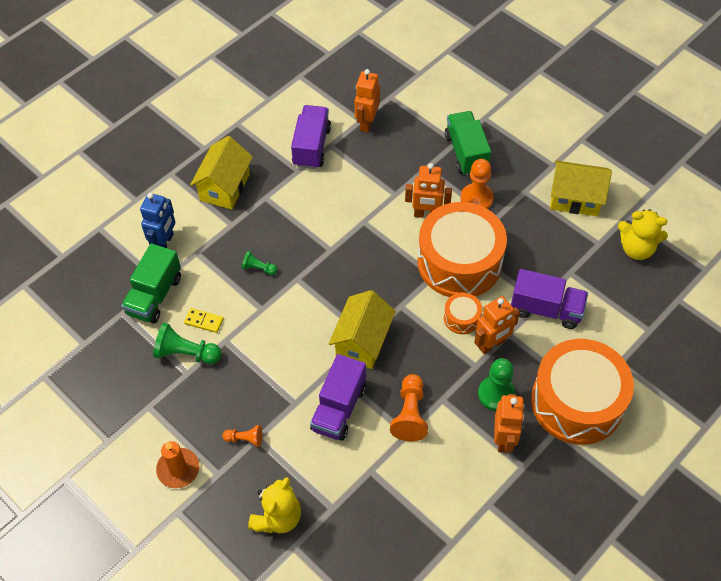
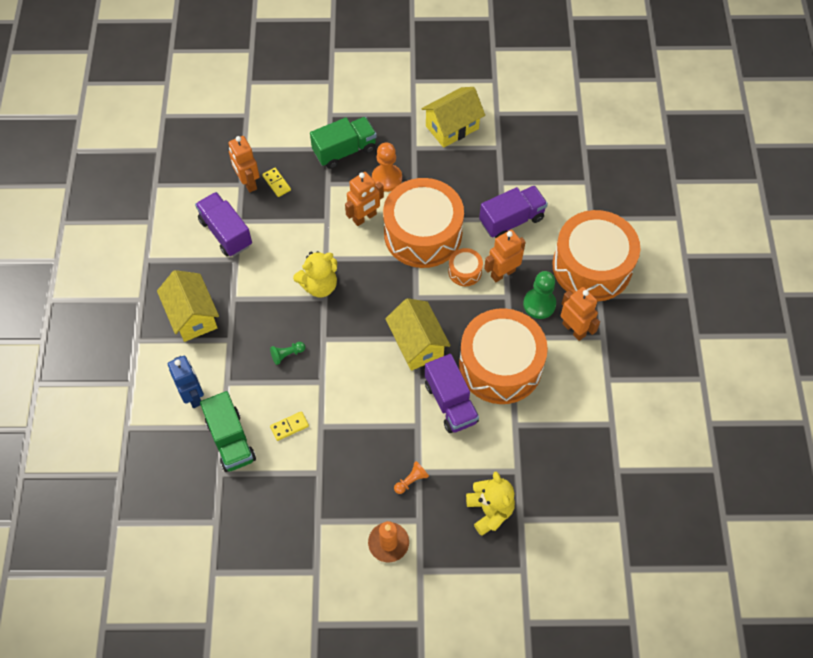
camera: 45 degrees left, 5 degrees up
green pawn [153,323,222,364] -> none
orange pawn [390,374,428,441] -> orange drum [459,308,548,404]
green truck [445,111,491,176] -> green truck turned 120 degrees clockwise [310,117,377,169]
orange robot [474,296,520,354] -> orange robot turned 135 degrees counterclockwise [484,230,526,282]
yellow teddy bear [618,209,668,260] -> yellow teddy bear moved to [293,251,337,297]
none -> yellow domino [262,168,291,197]

